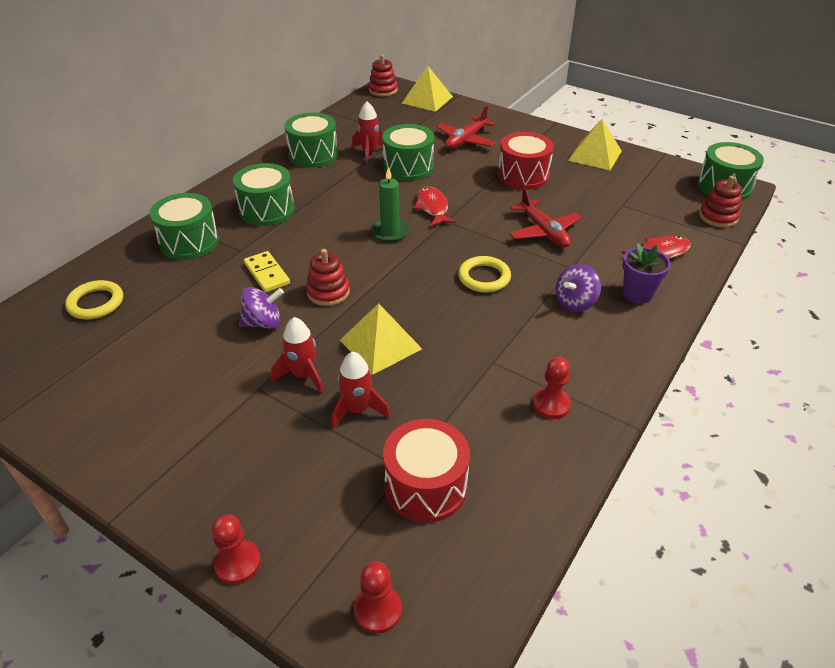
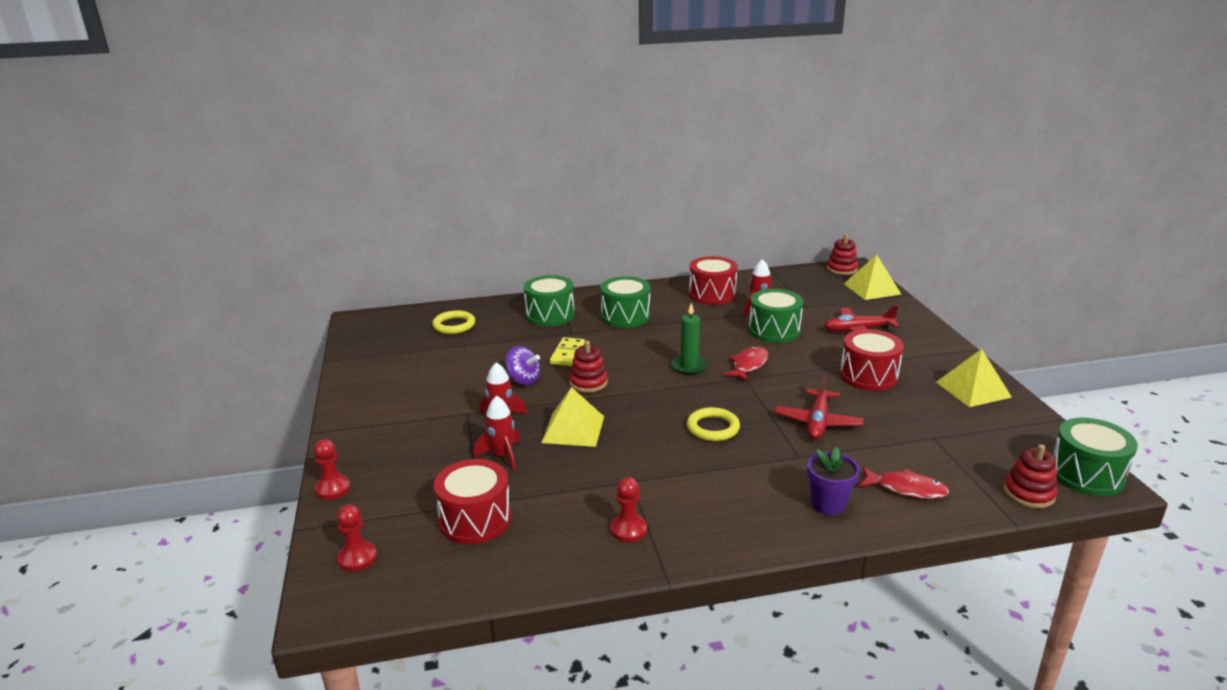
camera: 45 degrees right, 15 degrees down
green drum [285,112,338,168] -> red drum [689,256,738,305]
purple spinning top [556,264,601,312] -> none

